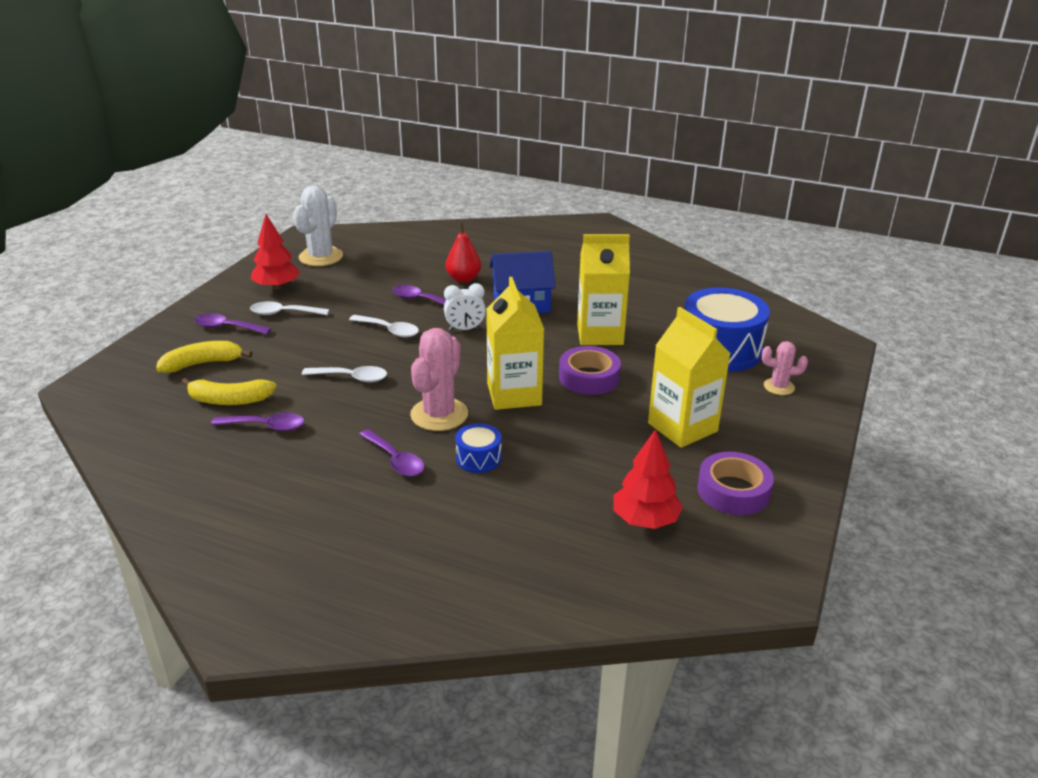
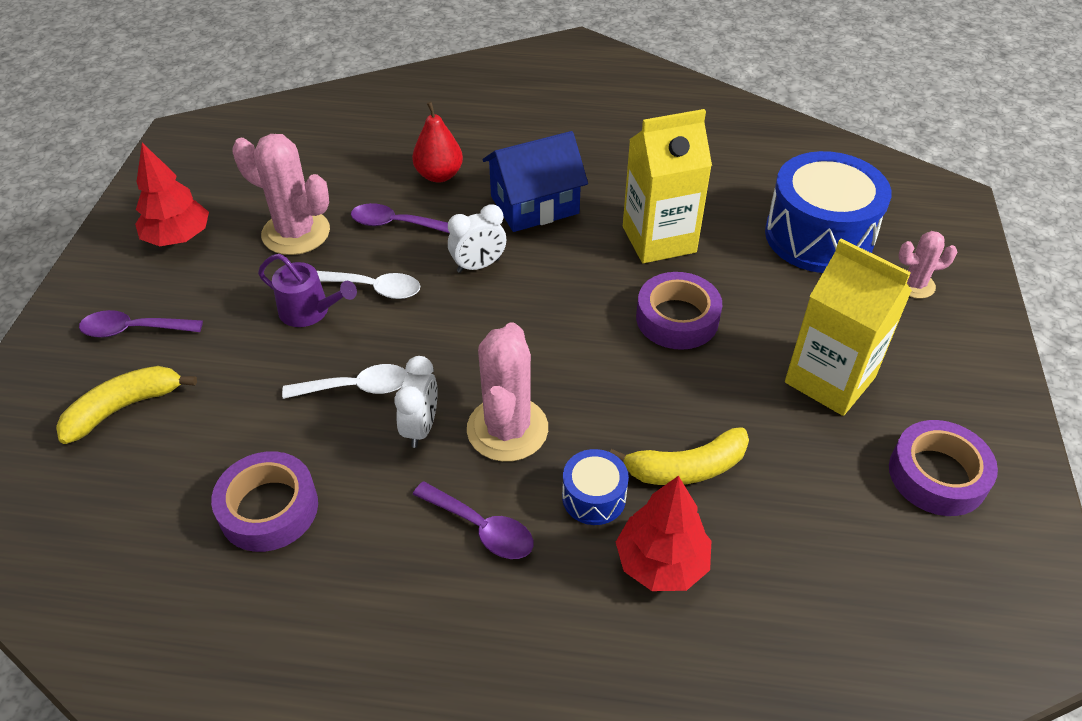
camera: 15 degrees left, 15 degrees up
yellow banana [181,378,277,405] -> yellow banana moved to [610,427,749,485]
purple spoon [211,413,304,431] -> purple tape [211,451,318,552]
white spoon [250,301,329,315] -> none
white cactus [293,185,343,266] -> none
yellow carton [486,277,544,410] -> none
red tree [613,429,683,529] -> red tree moved to [616,476,712,591]
none -> pink cactus [232,134,330,255]
none -> purple watering can [258,254,357,327]
none -> white clock [394,356,438,448]

